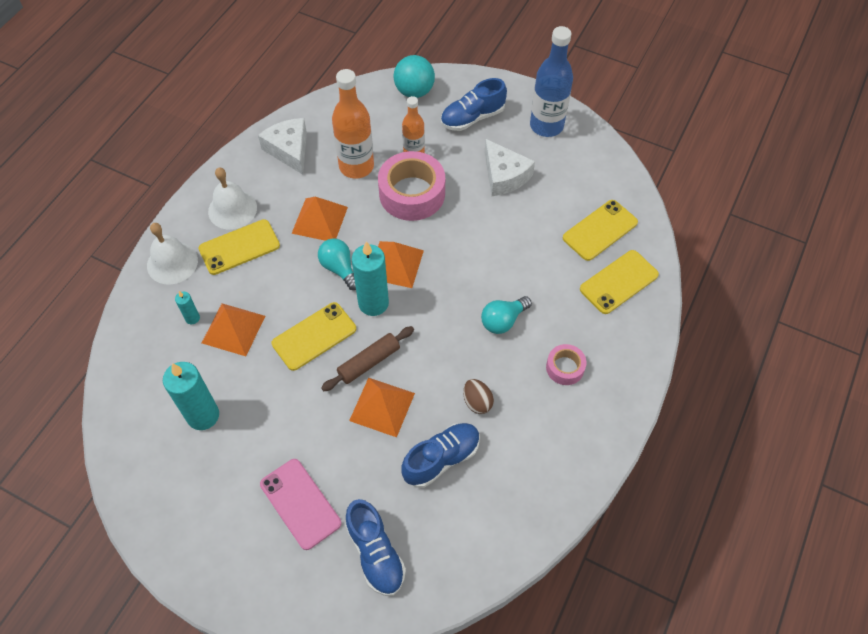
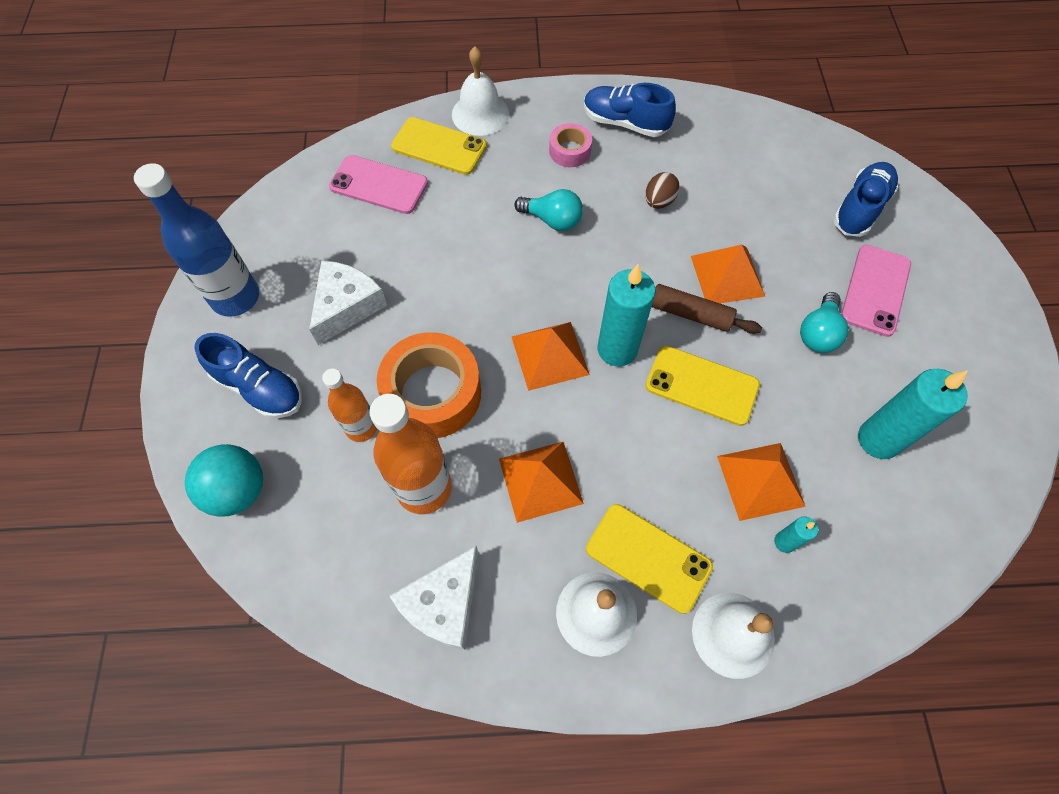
camera: 120 degrees left, 5 degrees up
turquoise light bulb [318,238,356,290] -> turquoise light bulb moved to [800,292,849,353]
pink tape [378,151,445,221] -> orange tape [377,332,481,438]
blue shoe [401,423,480,488] -> blue shoe moved to [584,83,676,137]
yellow phone [563,200,638,261] -> pink phone [329,155,428,214]
none -> white bell [452,46,509,136]

